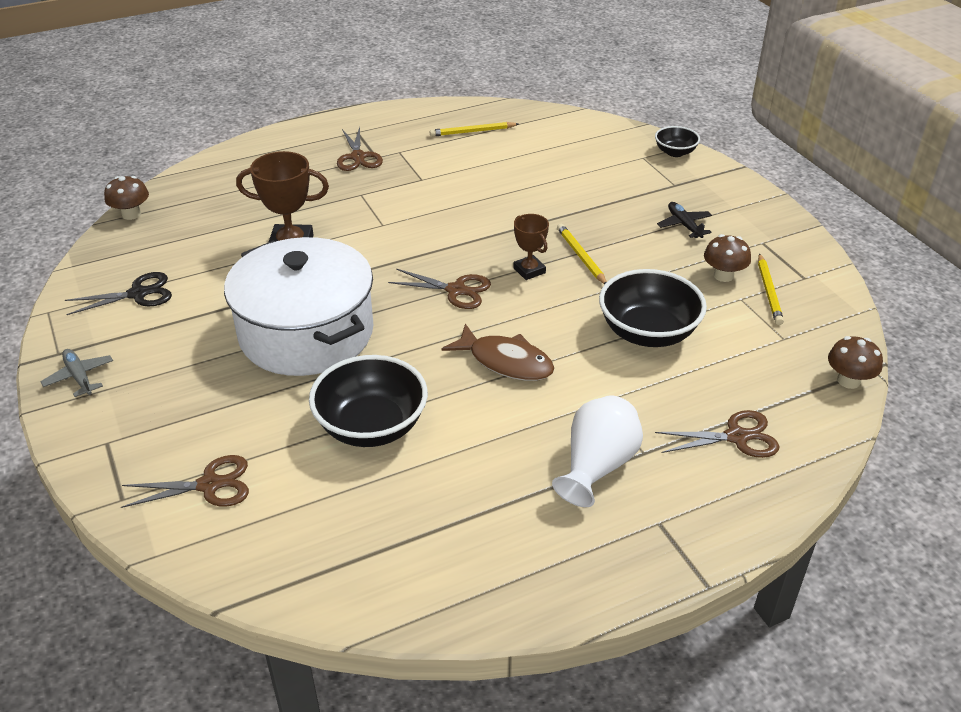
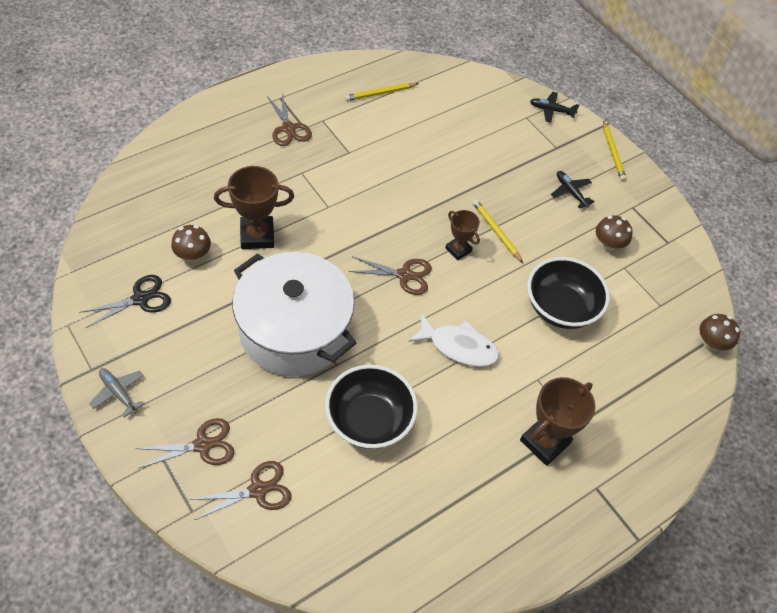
camera: 15 degrees left, 15 degrees up
brown mushroom [104,176,149,220] -> brown mushroom moved to [171,225,211,262]
brown fish [442,324,554,381] -> white fish [408,313,499,367]
white vase [552,395,643,507] -> brown trophy [520,377,596,466]
black bowl [655,126,700,157] -> black plane [530,92,580,123]
brown scissors [655,410,780,458] -> brown scissors moved to [135,418,235,469]
yellow pencil [758,253,784,325] -> yellow pencil moved to [603,120,627,181]

